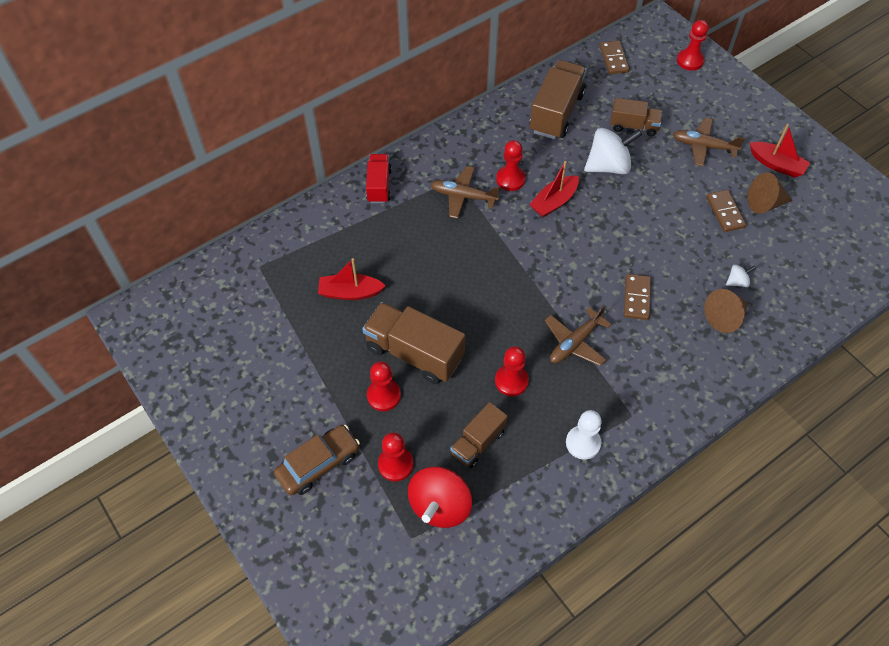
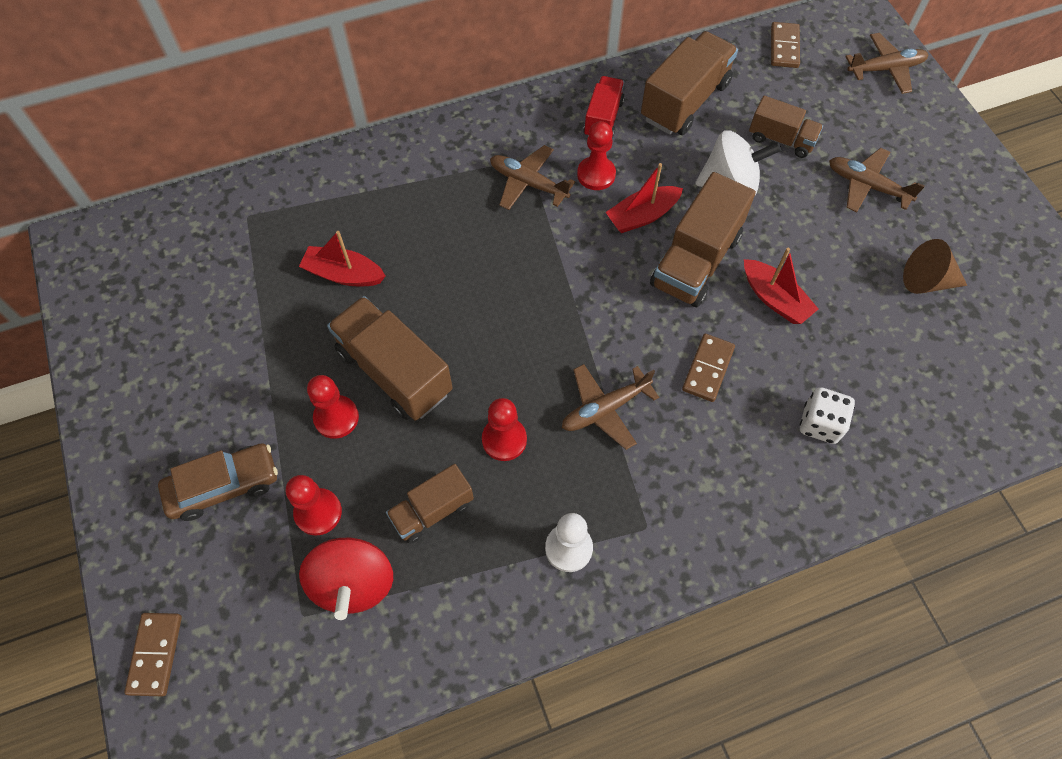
camera: 15 degrees right, 5 degrees up
red truck [366,154,392,203] -> red truck moved to [584,76,625,138]
red spinning top [408,466,472,528] -> red spinning top turned 45 degrees counterclockwise [299,538,393,620]
red pawn [677,20,709,70] -> brown plane [846,33,928,94]
brown cone [704,289,748,333] -> white dice [800,387,855,444]
brown domino [706,190,746,232] -> brown domino moved to [124,613,182,696]
white spinning top [726,265,756,287] -> none
red boat [750,124,810,178] -> red boat moved to [744,248,818,324]
none -> brown truck [650,172,756,307]

